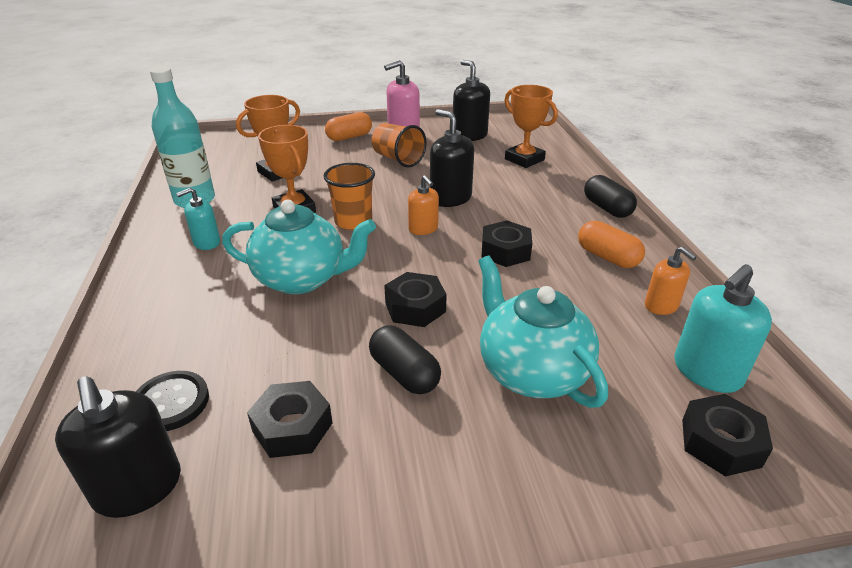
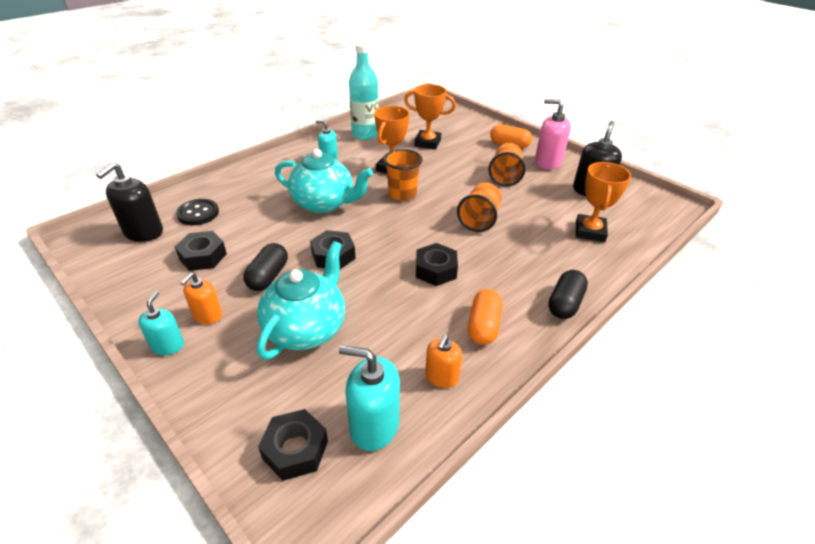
camera: 55 degrees right, 5 degrees up
turquoise teapot [222,200,376,294] -> turquoise teapot turned 45 degrees counterclockwise [275,149,373,213]
orange soap dispenser [408,175,439,235] -> orange soap dispenser moved to [181,272,222,324]
black soap dispenser [430,109,474,207] -> orange cup [457,182,502,232]
none -> turquoise soap dispenser [138,291,184,355]

